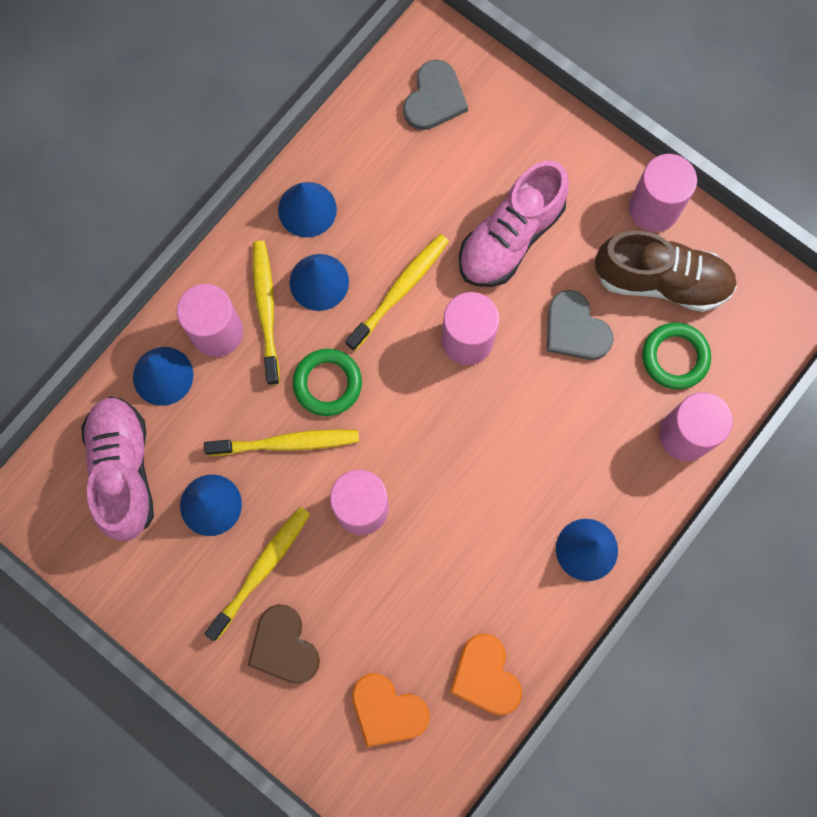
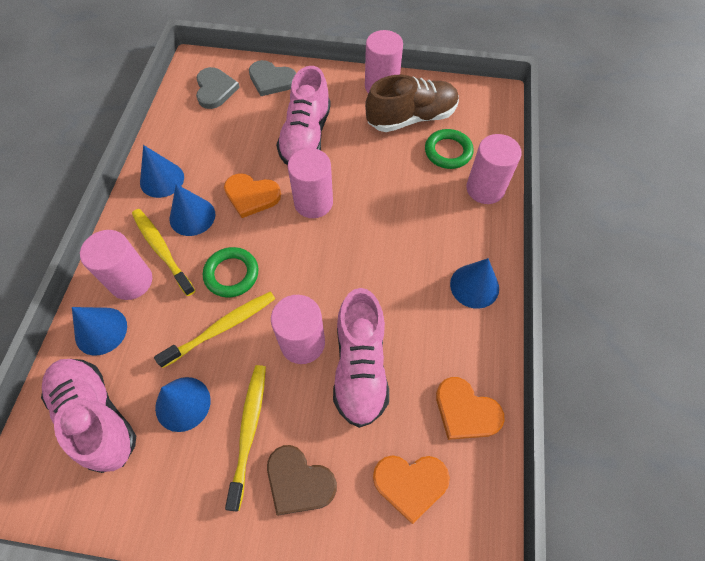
camera: 30 degrees left, 15 degrees down
yellow toothbrush [345,234,449,351] -> orange heart [224,173,281,218]
grey heart [547,290,614,360] -> grey heart moved to [249,60,296,96]
none -> pink shoe [333,288,389,428]

